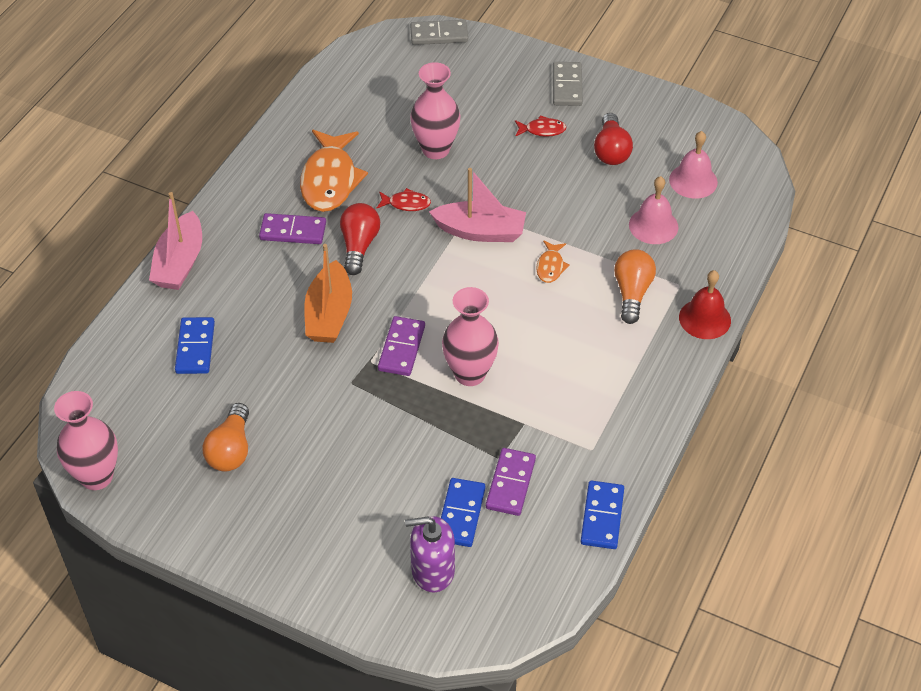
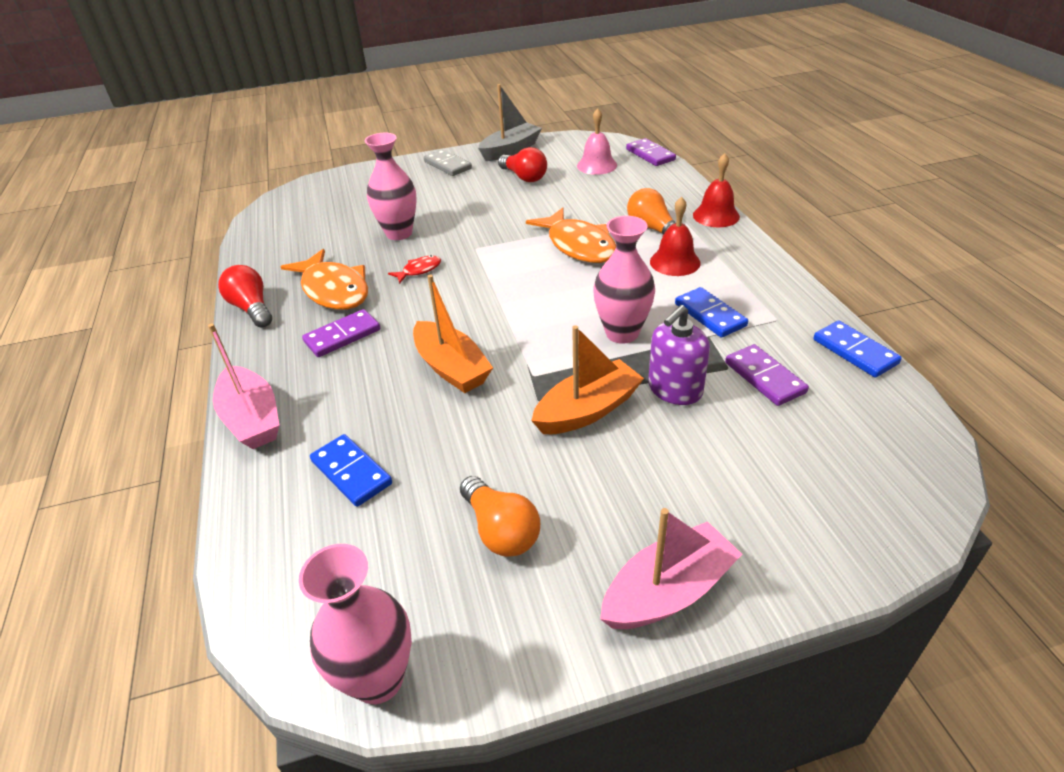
camera: 40 degrees left, 10 degrees down
red light bulb [340,203,380,275] -> red light bulb moved to [218,265,272,328]
purple domino [378,316,425,376] -> purple domino moved to [626,138,676,166]
purple soap dispenser [405,516,455,593] -> purple soap dispenser moved to [648,305,710,405]
grey domino [410,20,468,45] -> none
pink boat [429,168,526,242] -> pink boat moved to [600,508,742,629]
blue domino [441,478,485,547] -> blue domino moved to [675,287,748,338]
red fish [515,115,566,137] -> none
orange fish [536,240,570,283] -> orange fish [526,208,616,263], size x2.14
pink bell [629,176,678,244] -> none
none -> grey boat [478,84,542,161]
none -> orange boat [531,325,644,434]
none -> red bell [650,197,701,276]

